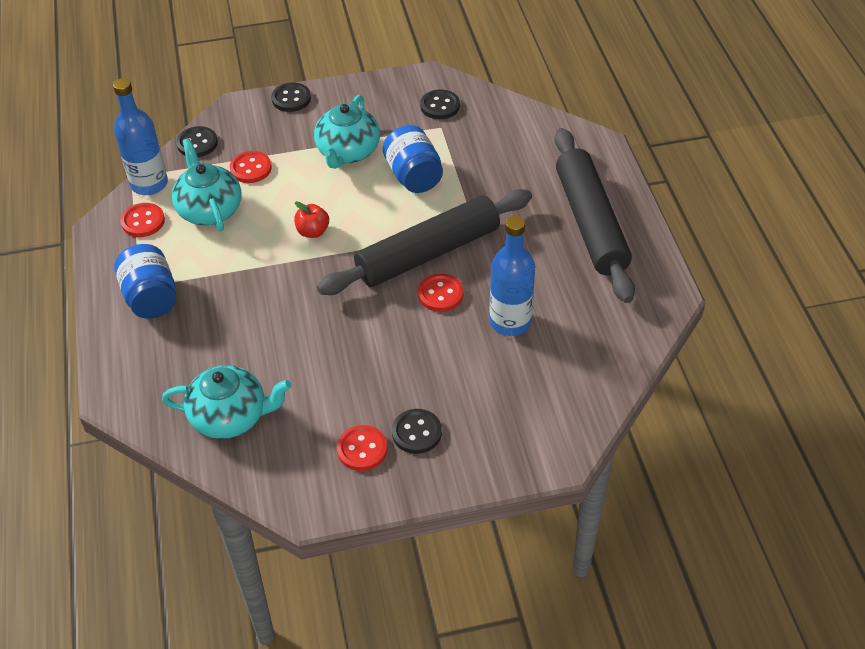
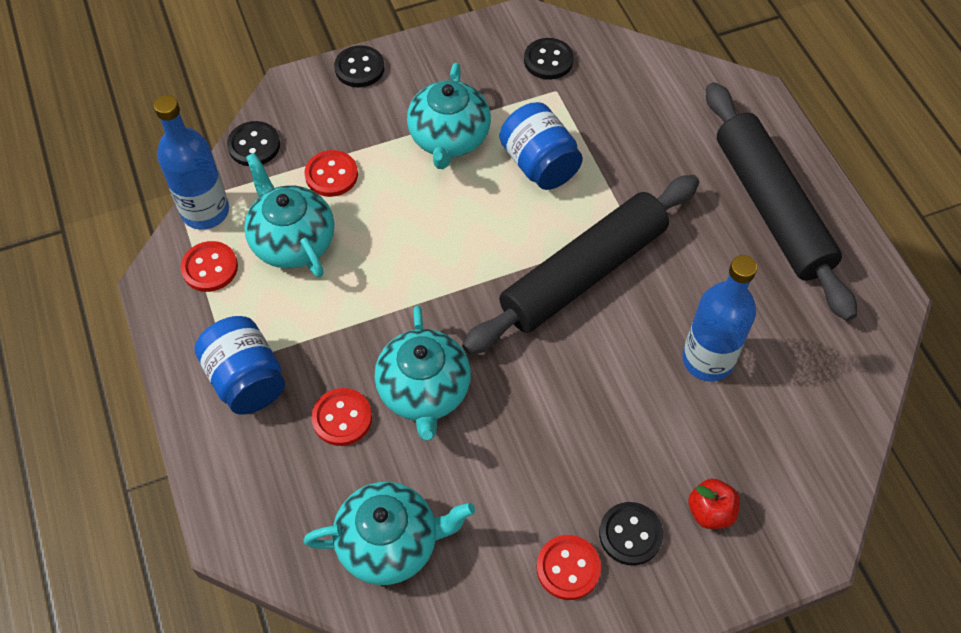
camera: 10 degrees left, 10 degrees up
red apple [294,201,329,238] -> red apple moved to [688,479,740,529]
red button [418,274,463,312] -> red button moved to [311,388,372,446]
none -> turquoise teapot [375,306,471,440]

